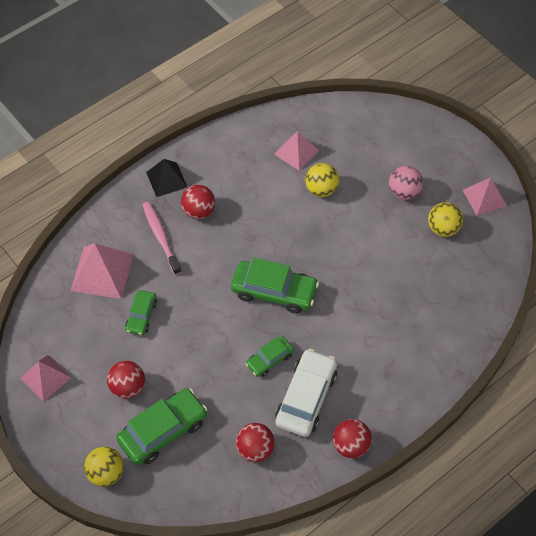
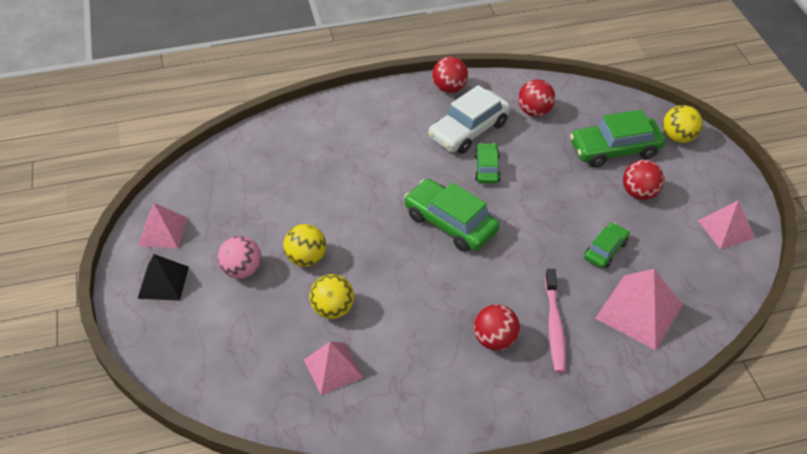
camera: 155 degrees left, 10 degrees down
black pyramid [146,159,187,197] -> black pyramid moved to [138,254,189,301]
green car [246,336,294,377] -> green car turned 75 degrees counterclockwise [475,143,501,184]
yellow ball [428,202,463,237] -> yellow ball moved to [283,224,326,267]

